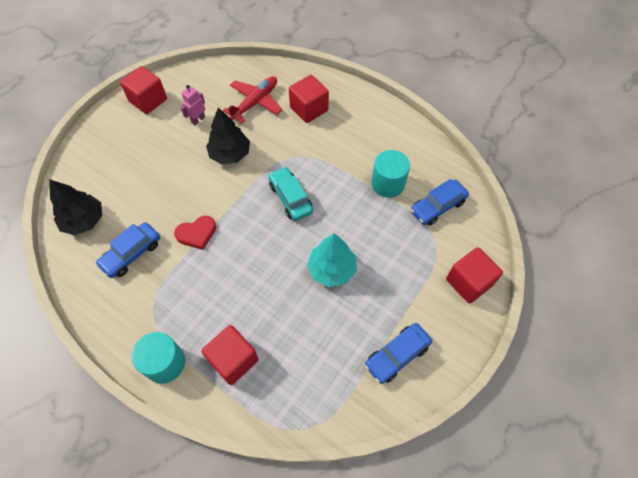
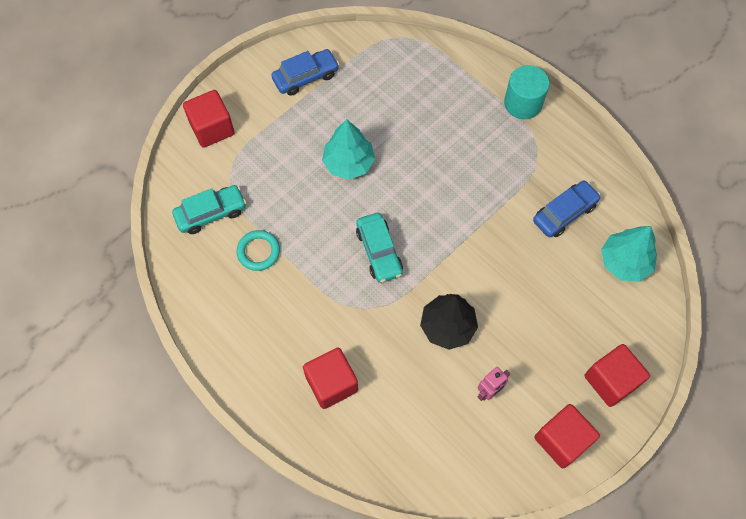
camera: 170 degrees left, 5 degrees up
black tree [49,179,102,235] -> turquoise tree [601,226,657,282]
red heart [174,216,216,250] -> none
red cube [201,325,259,385] -> red cube moved to [585,344,650,407]
red plane [223,76,282,123] -> none
turquoise cylinder [371,150,410,198] -> turquoise ring [236,230,280,271]
blue car [410,179,469,226] -> turquoise car [172,185,246,234]

